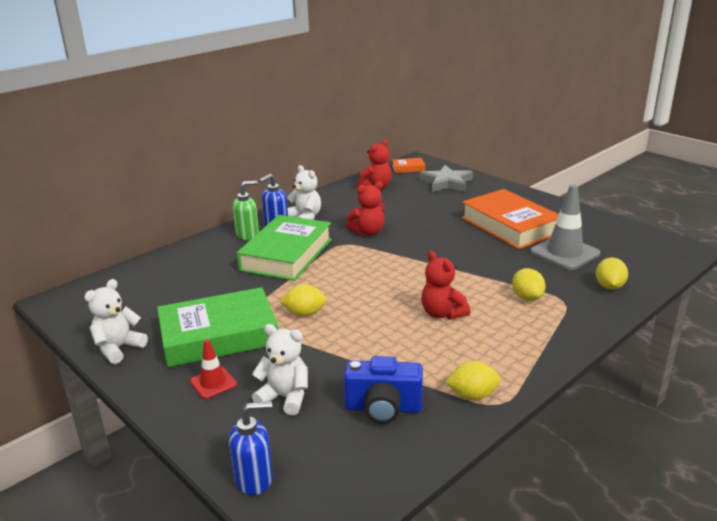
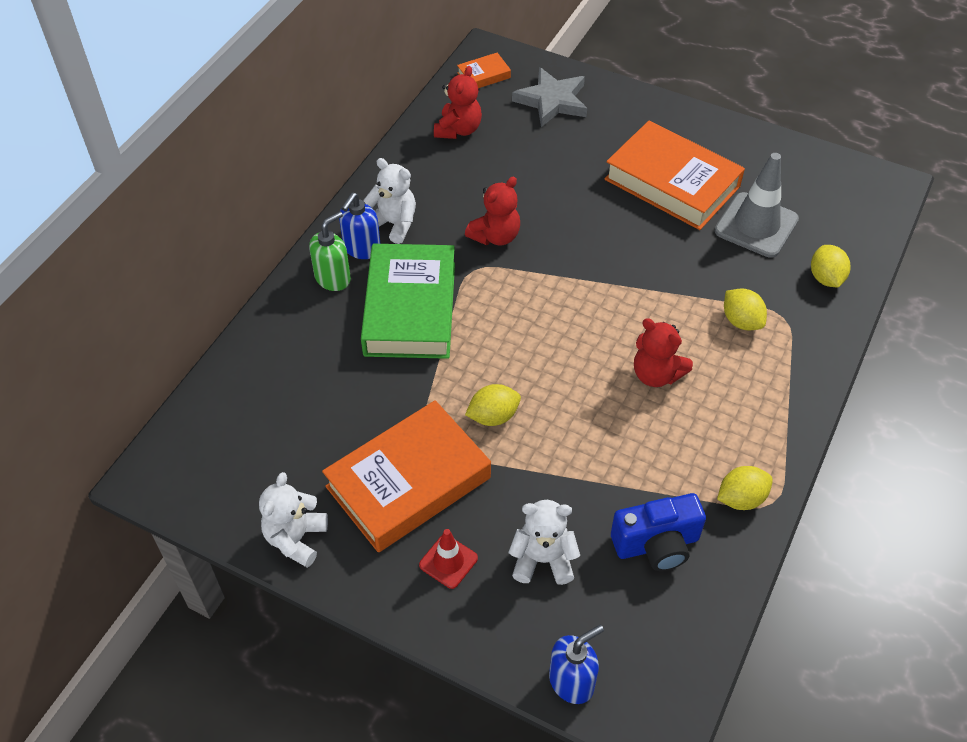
camera: 20 degrees left, 25 degrees up
green book [157,287,278,367] -> orange book [322,400,491,552]

